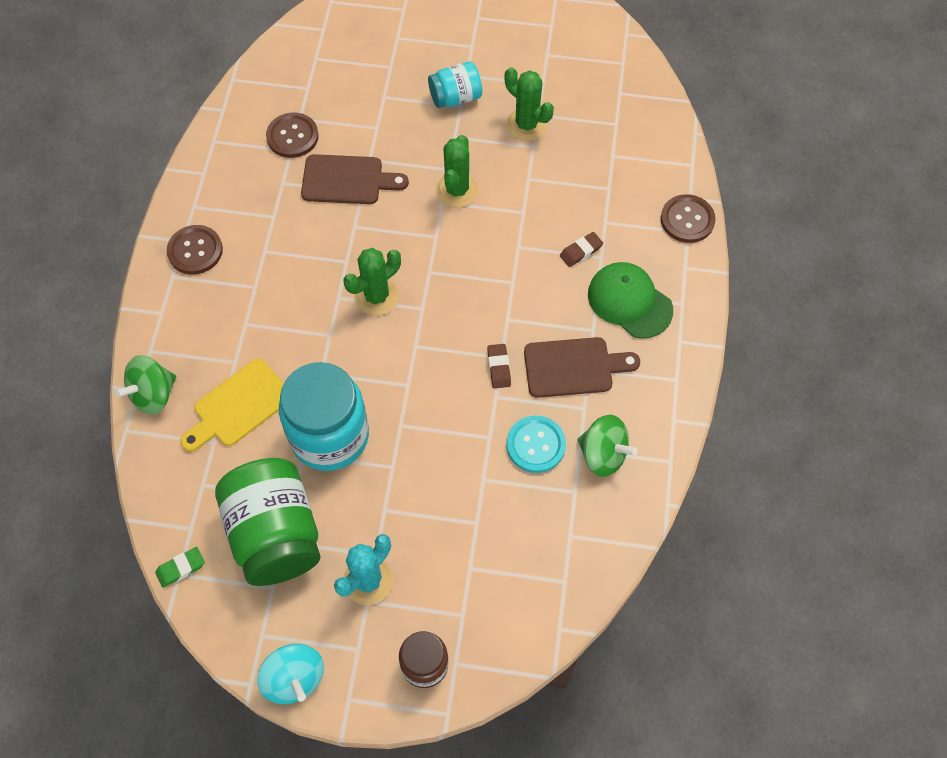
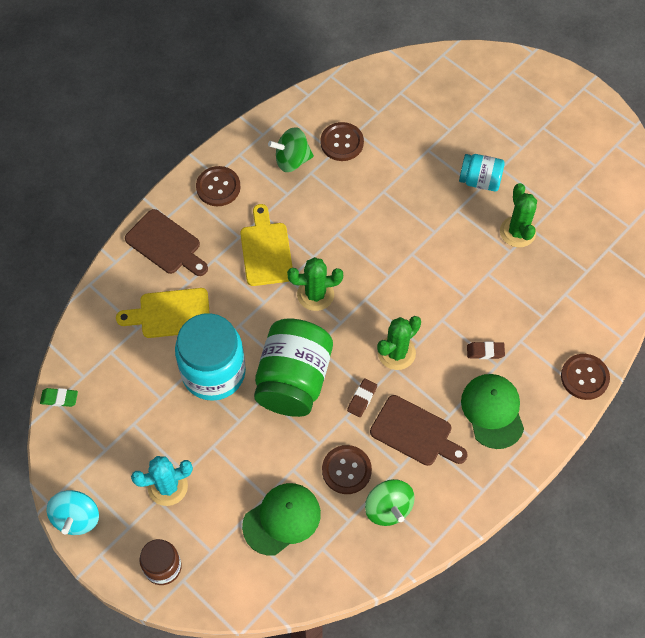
camera: 35 degrees right, 0 degrees up
green spinning top [115,355,176,415] -> green spinning top moved to [268,127,314,172]
green jar [215,458,320,586] -> green jar moved to [254,319,333,417]
brown cutting board [301,154,409,204] -> brown cutting board moved to [125,209,208,276]
green cactus [436,135,479,208] -> green cactus moved to [377,316,421,370]
turquoise button [507,416,566,473] -> brown button [322,445,372,494]
none -> yellow cutting board [240,204,293,286]
none -> green cap [242,483,321,556]

